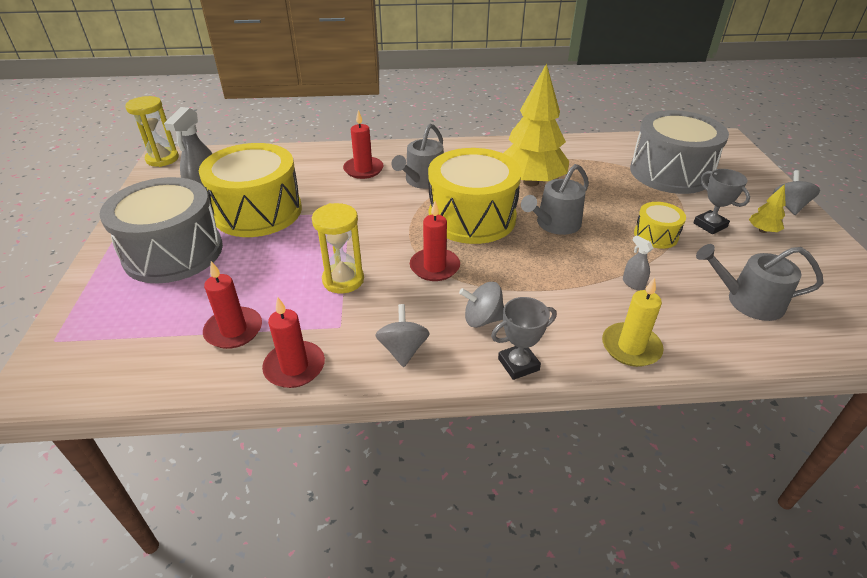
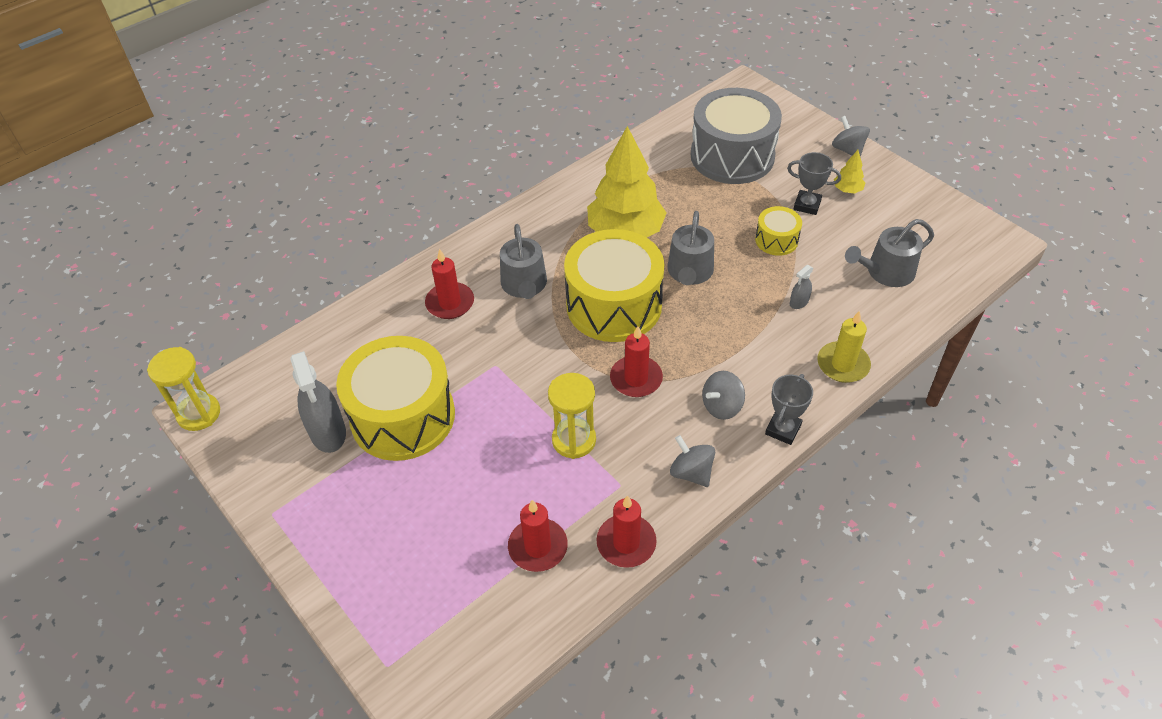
camera: 35 degrees left, 10 degrees up
grey drum [99,177,223,283] -> none
grey spray bottle [623,236,653,290] -> grey spray bottle turned 60 degrees counterclockwise [790,265,814,309]

